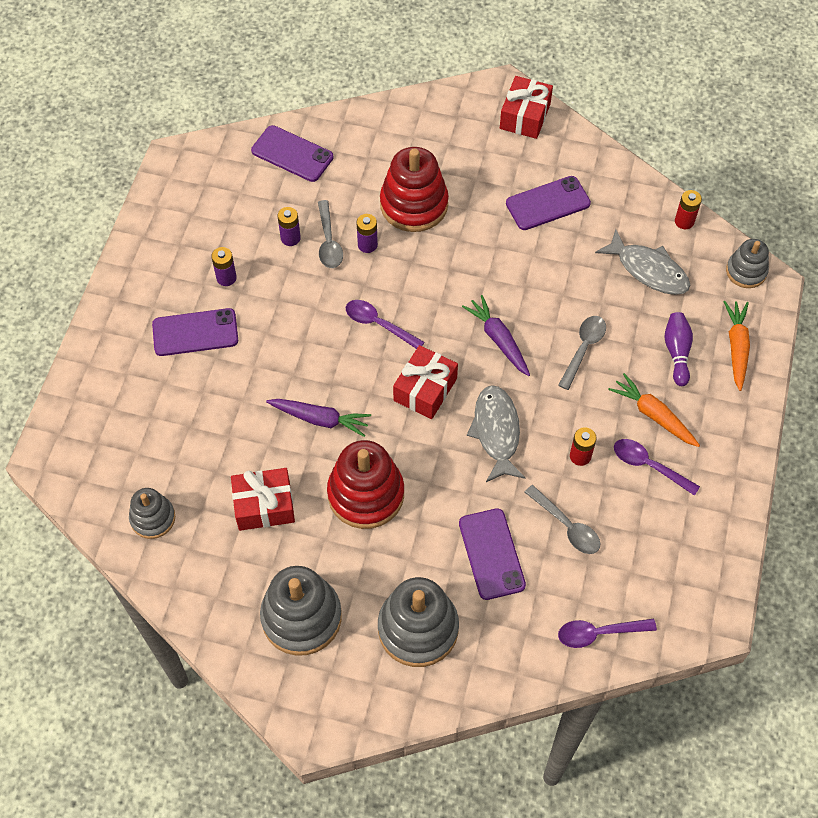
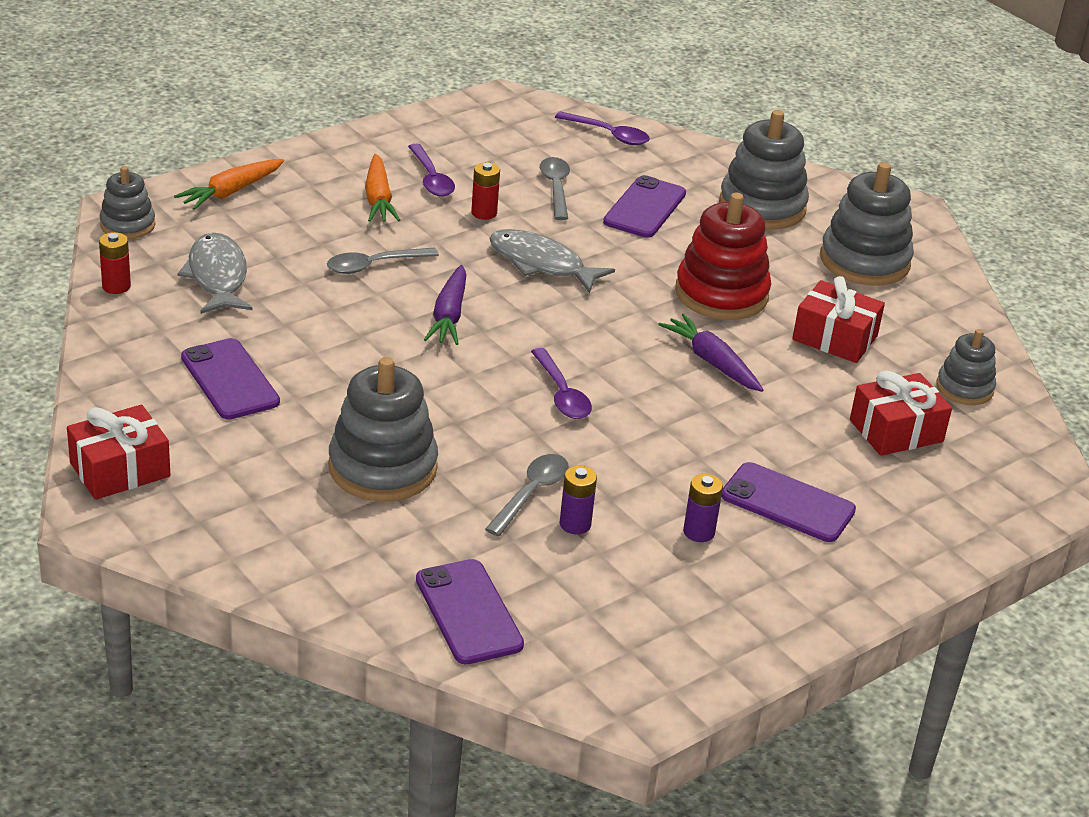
camera: 145 degrees left, 25 degrees down
purple battery [356,214,378,253] -> none
red stacking toy [380,147,449,232] -> grey stacking toy [328,357,438,502]
red gift [393,345,458,419] -> red gift moved to [850,371,952,456]
grey fish [467,385,525,482] -> grey fish turned 90 degrees clockwise [489,229,615,293]
purple phone [506,176,591,230] -> purple phone turned 45 degrees clockwise [181,338,280,419]
purple bowling pin [664,312,693,386] -> none

